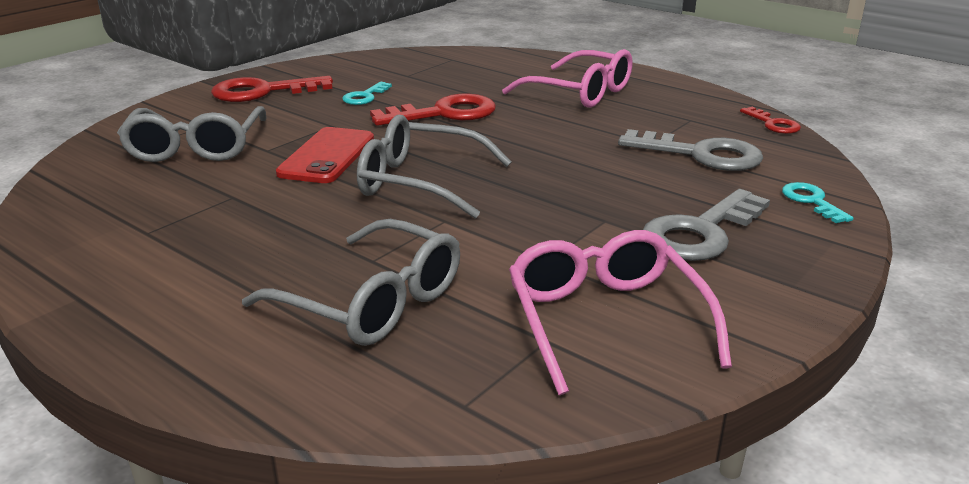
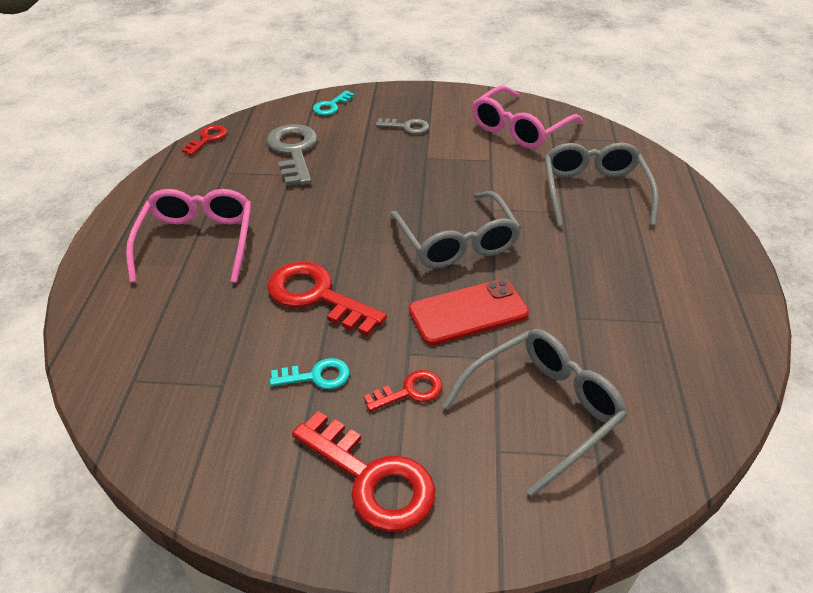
camera: 125 degrees left, 15 degrees up
grey key [643,189,770,261] -> grey key [376,118,429,134], size x0.54
none -> red key [364,370,442,412]

